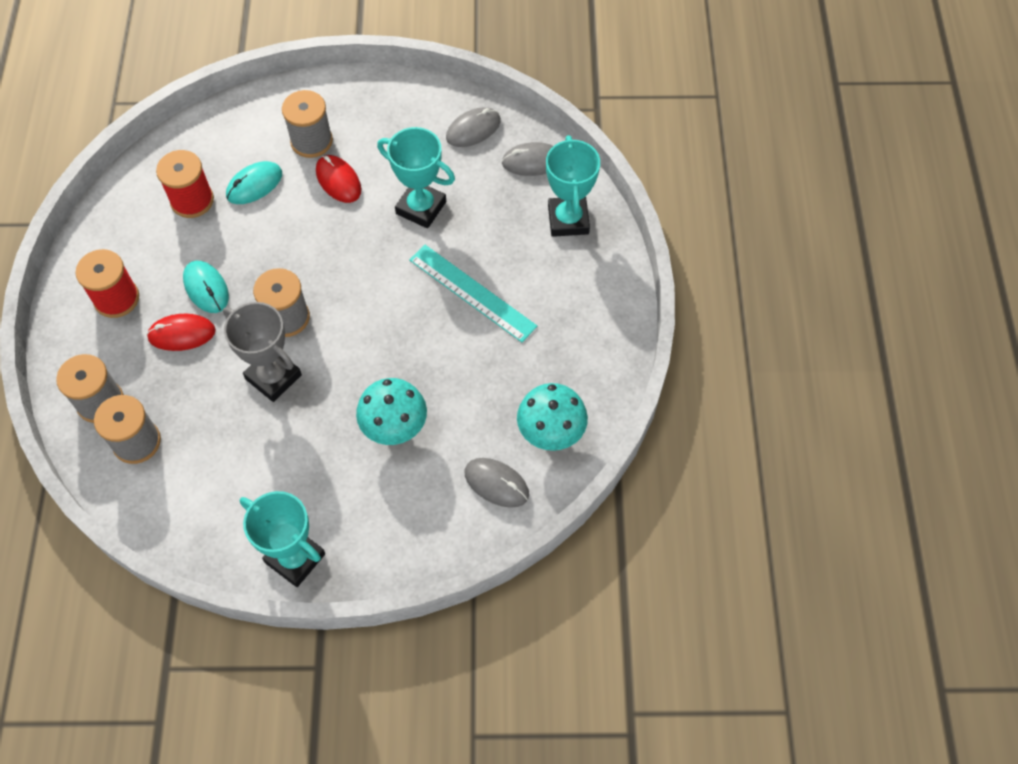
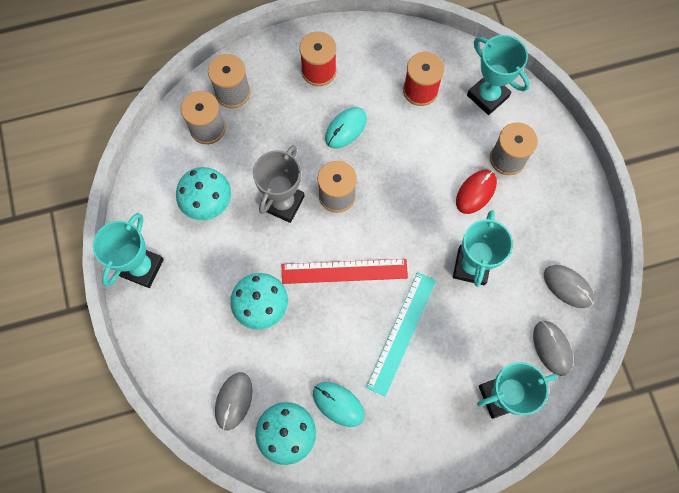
camera: 75 degrees right, 10 degrees up
red mouse [146,314,216,351] -> none
turquoise mouse [226,161,282,204] -> turquoise mouse moved to [313,382,365,427]
none -> turquoise mushroom [176,167,231,221]
none -> red ruler [282,259,408,284]
none -> turquoise trophy [467,35,530,115]

